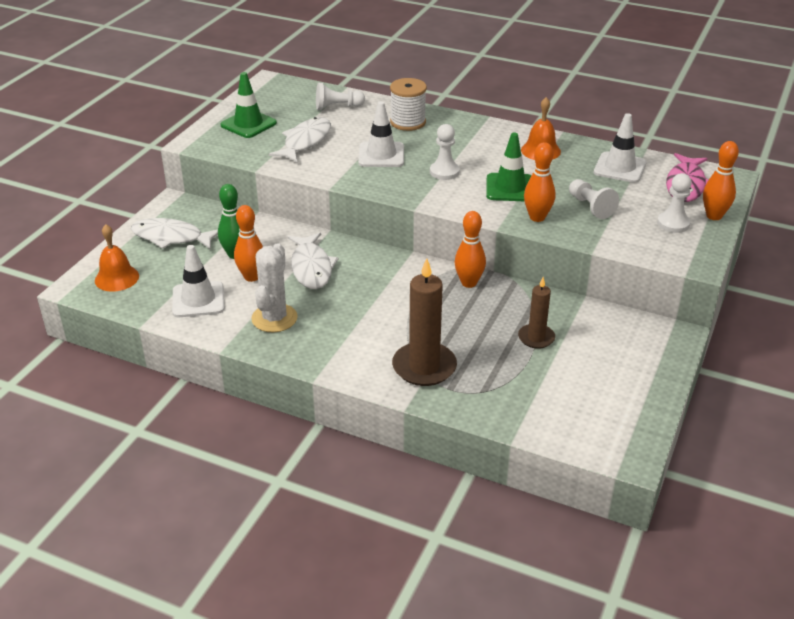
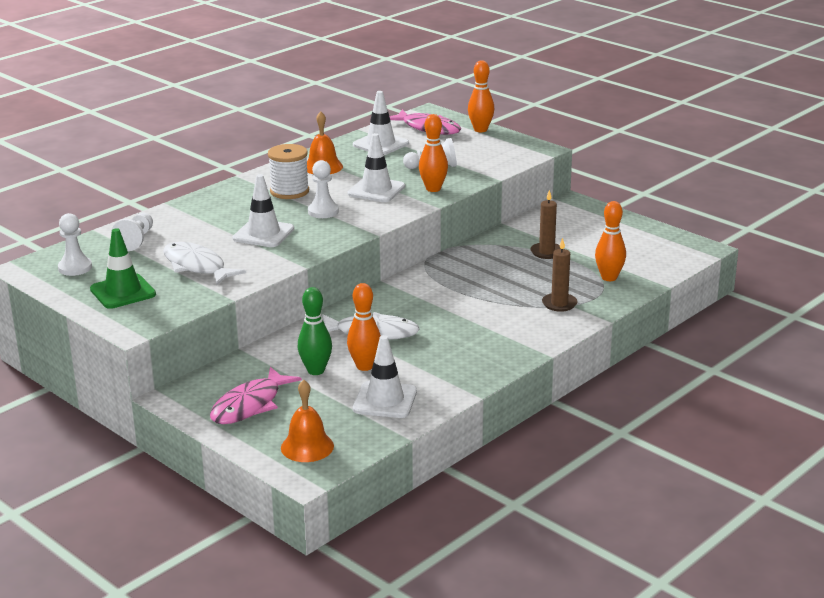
camera: 70 degrees left, 10 degrees down
white fish [131,218,218,250] -> pink fish [210,367,302,424]
white cactus [251,243,298,332] -> none
white spool [390,78,427,131] -> white spool moved to [268,144,309,199]
brown candle [392,258,457,386] -> brown candle [542,238,578,312], size x0.59
orange bowling pin [454,211,486,288] -> orange bowling pin moved to [595,201,626,281]
green traffic cone [486,133,532,201] -> white traffic cone [347,133,405,202]
white pawn [657,173,692,233] -> white pawn moved to [58,213,92,276]

